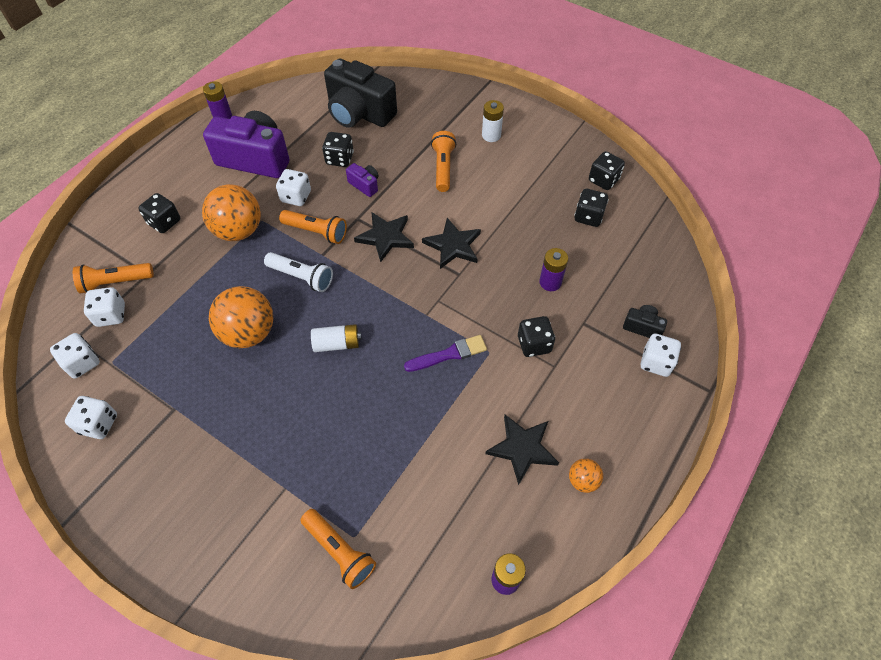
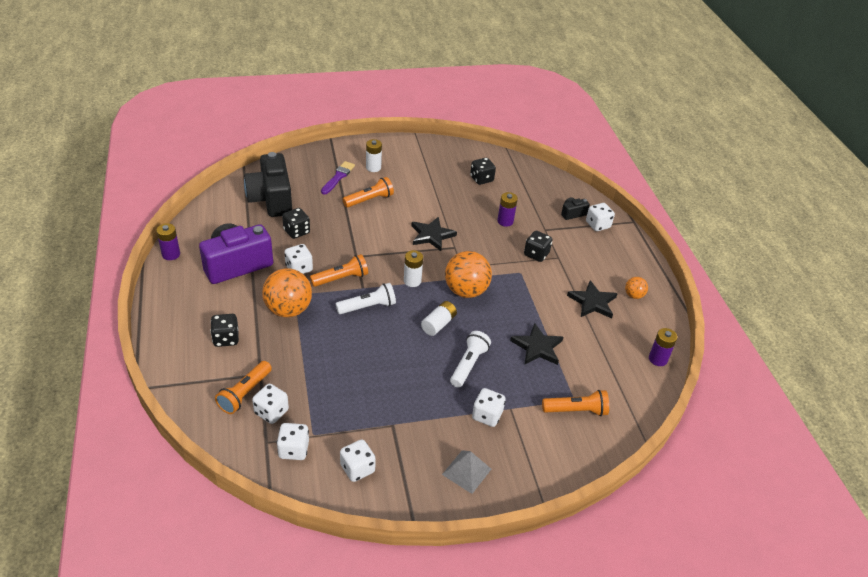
camera: 50 degrees left, 15 degrees down
orange ball [209,286,273,348] -> orange ball moved to [445,251,492,298]
black camera [324,59,397,128] -> black camera turned 90 degrees clockwise [244,152,292,217]
purple camera [346,163,379,197] -> none
black star [354,212,414,262] -> black star moved to [510,323,563,365]
purple brush [404,335,487,372] -> purple brush moved to [321,161,355,194]
orange flashlight [431,131,456,192] -> orange flashlight turned 105 degrees clockwise [343,177,394,207]
black dice [589,151,625,190] -> none
none -> white battery [404,250,423,287]
none -> grey pyramid [442,450,491,494]
none -> white flashlight [450,331,491,387]
none -> white dice [472,388,506,427]

